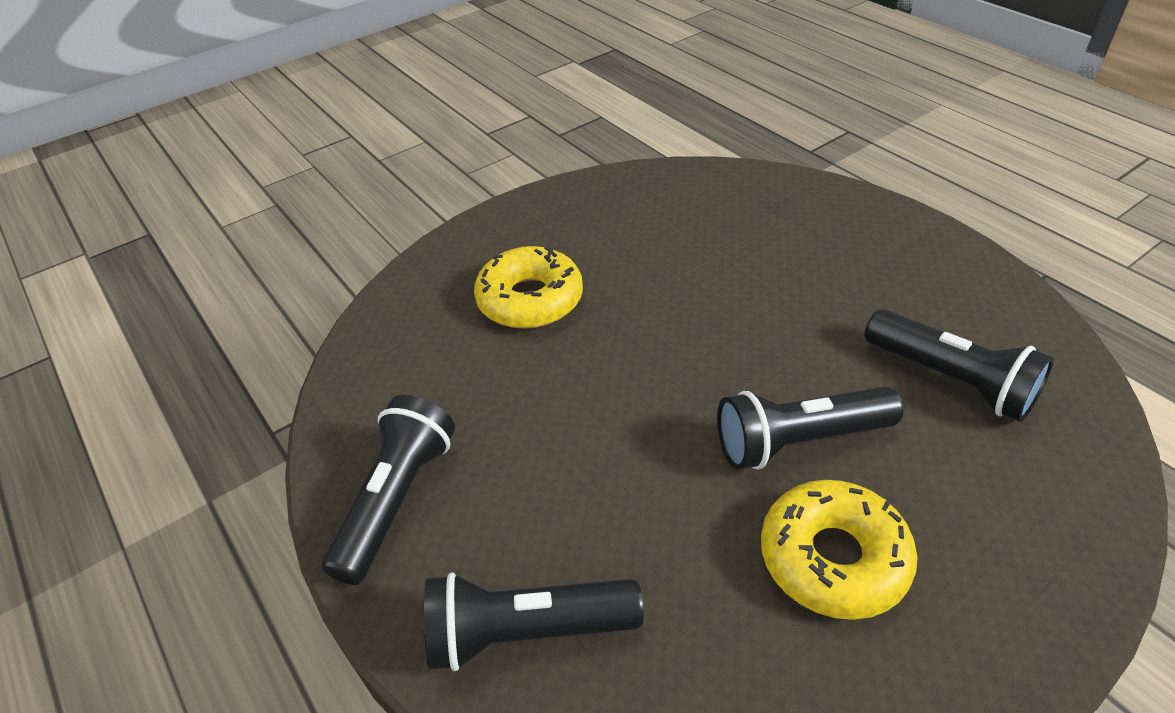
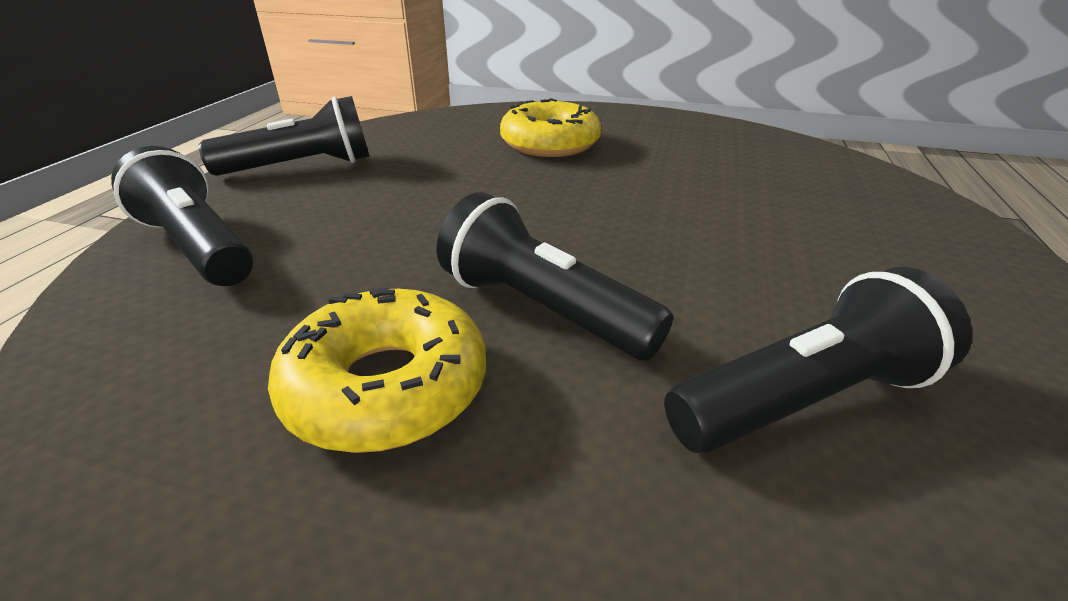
camera: 50 degrees right, 10 degrees down
black flashlight [864,309,1054,422] -> black flashlight turned 120 degrees counterclockwise [664,267,972,454]

